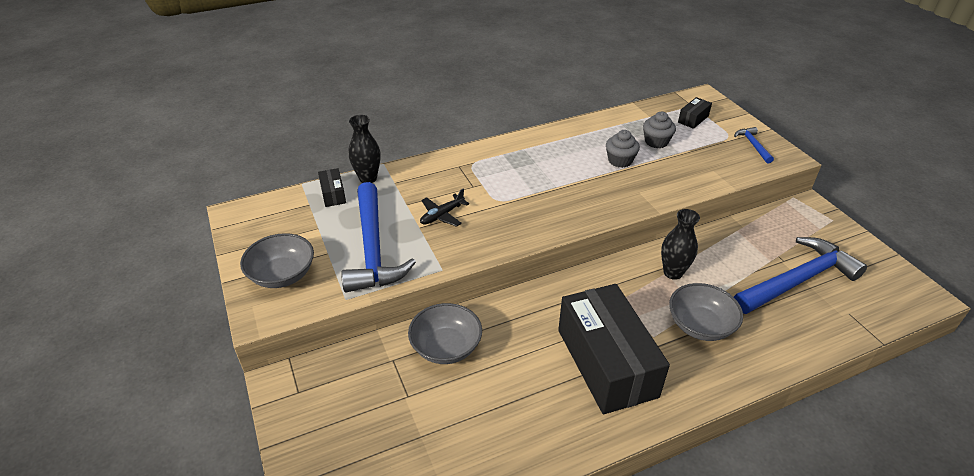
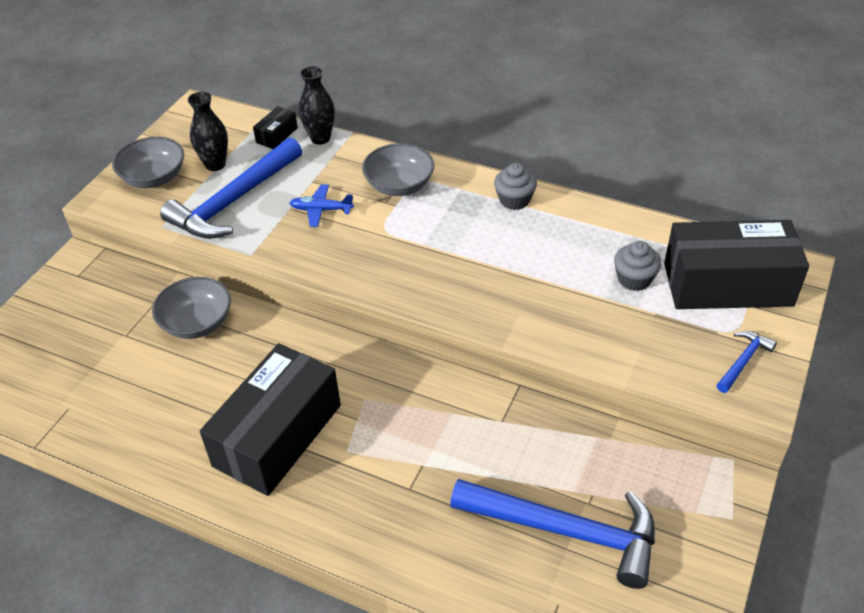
camera: 50 degrees right, 5 degrees up
black plane [420,188,469,227] -> blue plane [290,184,354,227]
grey cupcake [606,130,640,168] -> grey cupcake moved to [494,163,537,210]
black vase [661,209,700,280] -> black vase moved to [188,92,228,171]
grey bowl [669,283,743,341] -> grey bowl moved to [362,143,435,196]
black box [678,97,712,129] -> black box [664,220,809,309], size x2.43

